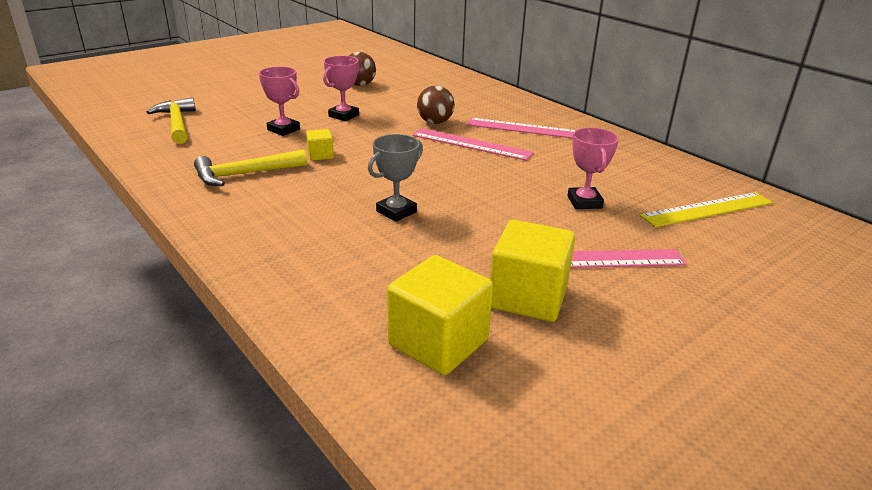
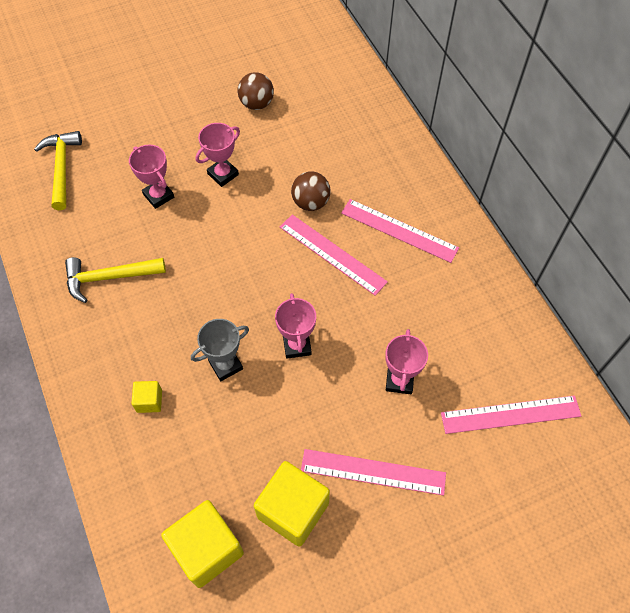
camera: 15 degrees right, 30 degrees up
yellow cube [306,129,334,161] -> yellow cube moved to [131,381,162,413]
yellow ruler [640,192,773,227] -> pink ruler [441,395,581,434]
none -> pink trophy [275,293,316,359]

